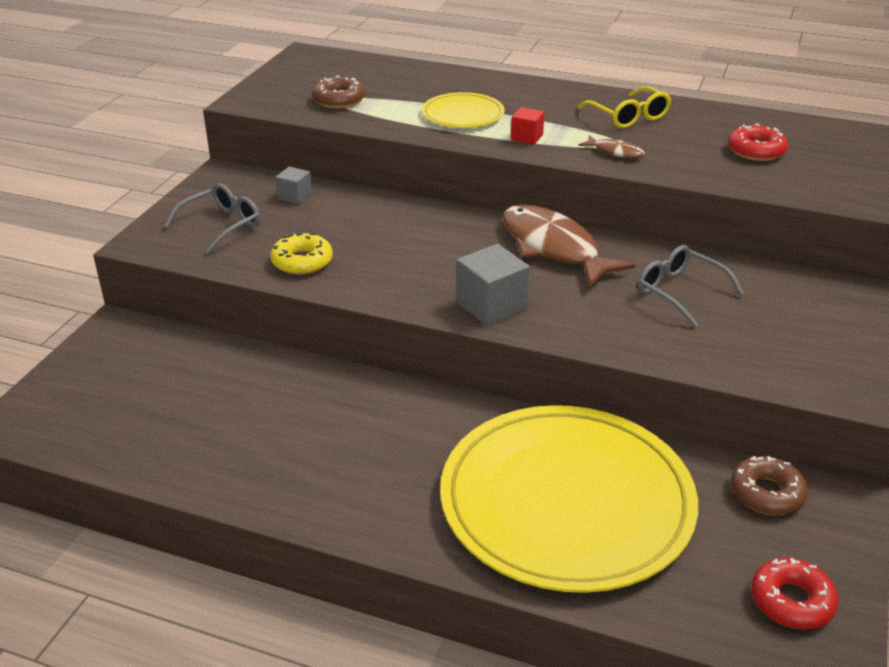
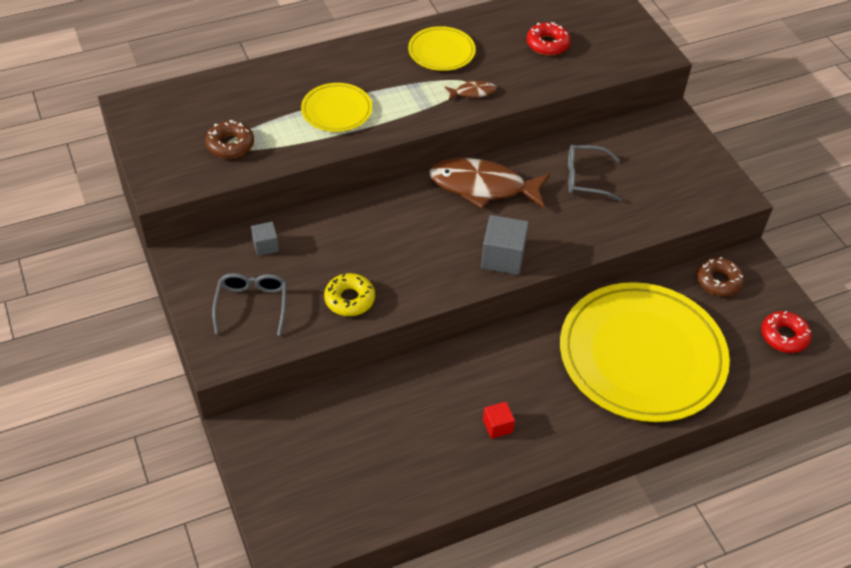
camera: 45 degrees left, 15 degrees up
red cube [511,107,545,145] -> red cube moved to [483,402,515,439]
yellow glasses [578,86,671,128] -> yellow plate [408,26,476,71]

